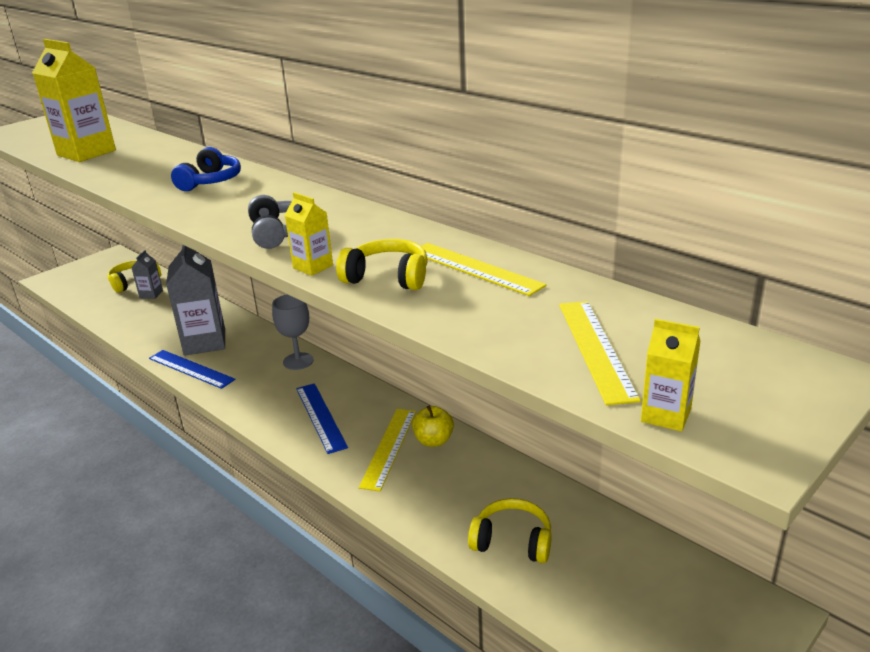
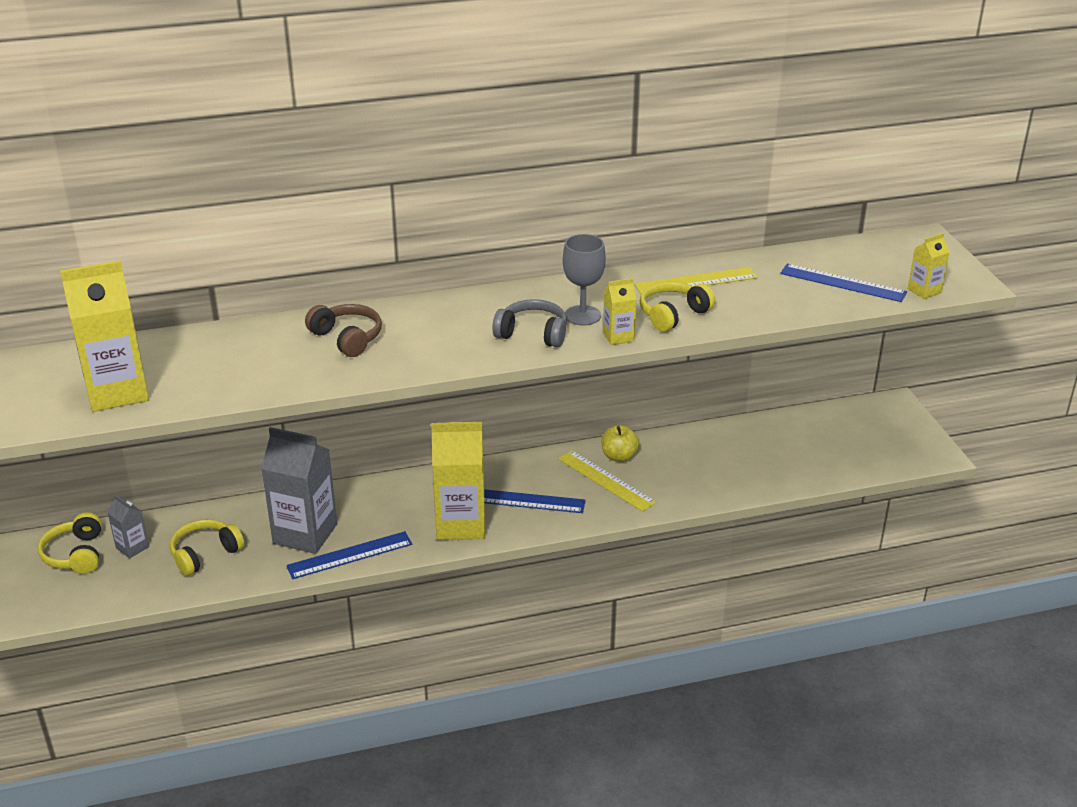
camera: 60 degrees left, 5 degrees up
blue headphones [171,147,241,191] -> brown headphones [305,304,382,357]
grey goblet [272,294,314,370] -> grey goblet moved to [563,234,606,326]
yellow headphones [468,498,552,563] -> yellow headphones moved to [170,519,244,576]
yellow ruler [559,301,641,405] -> blue ruler [780,264,907,302]
none -> yellow carton [431,422,485,540]

